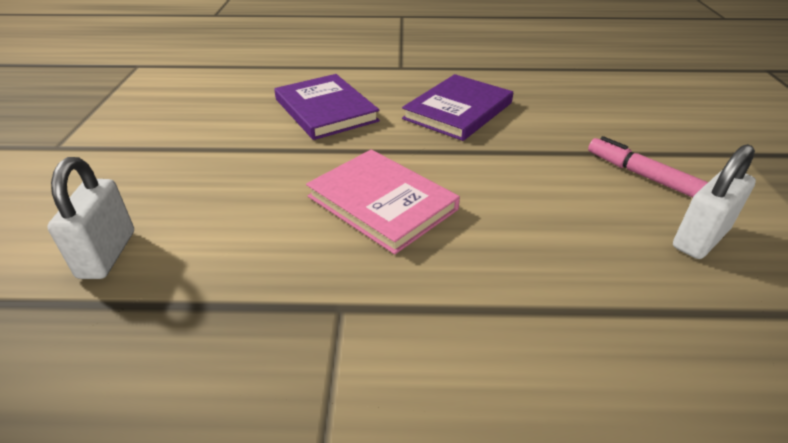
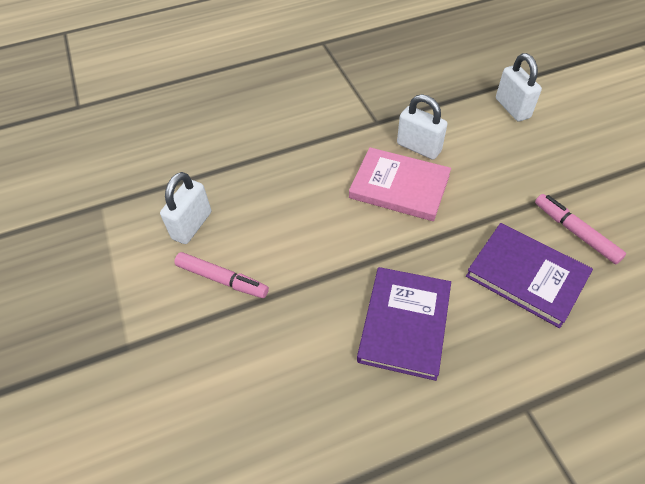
camera: 160 degrees right, 15 degrees up
none -> white padlock [397,94,447,160]
none -> pink marker [535,194,626,264]

